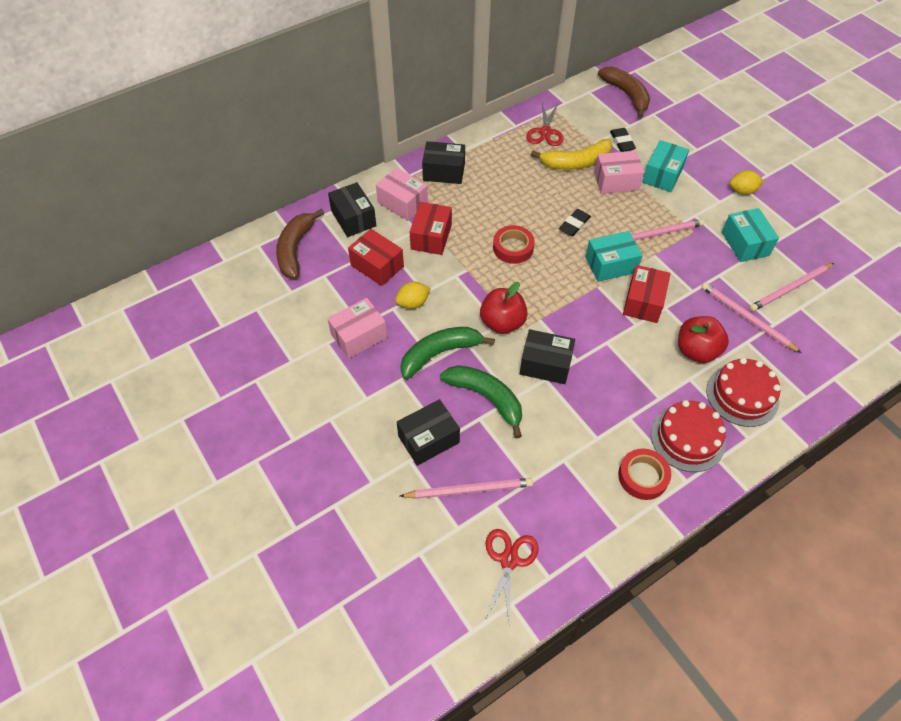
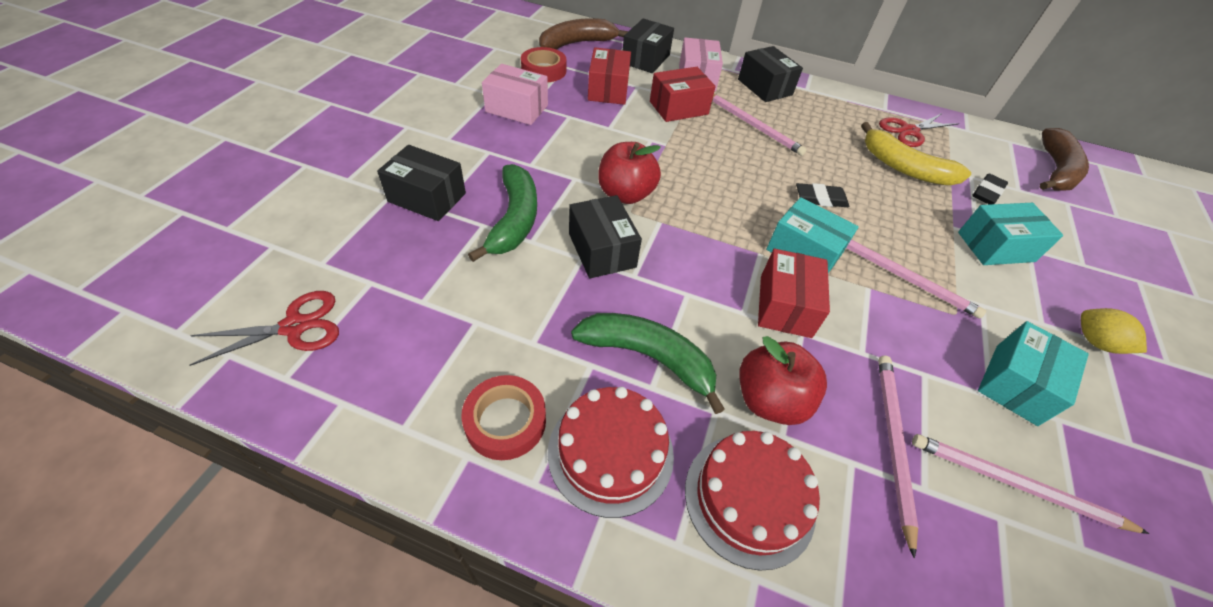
camera: 50 degrees right, 5 degrees down
yellow lemon [395,282,431,309] -> none
green banana [400,327,495,379] -> green banana moved to [571,313,725,414]
pink pencil [400,478,533,499] -> pink pencil moved to [712,94,807,156]
red tape [493,225,535,264] -> red tape moved to [521,47,567,82]
pink box [594,151,644,194] -> none
red box [623,265,671,323] -> red box turned 60 degrees counterclockwise [758,249,830,338]

